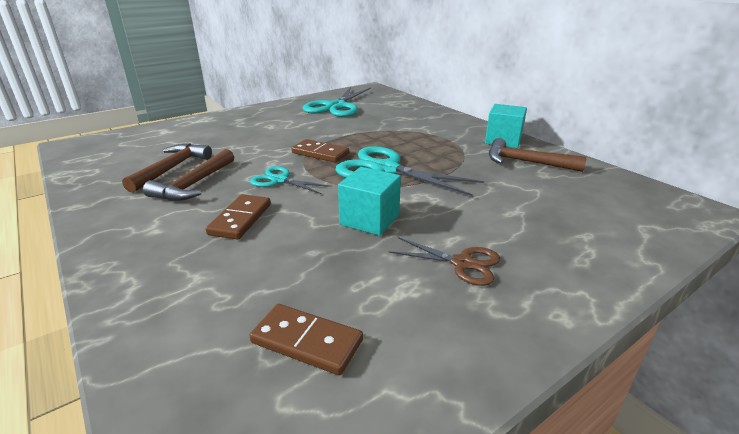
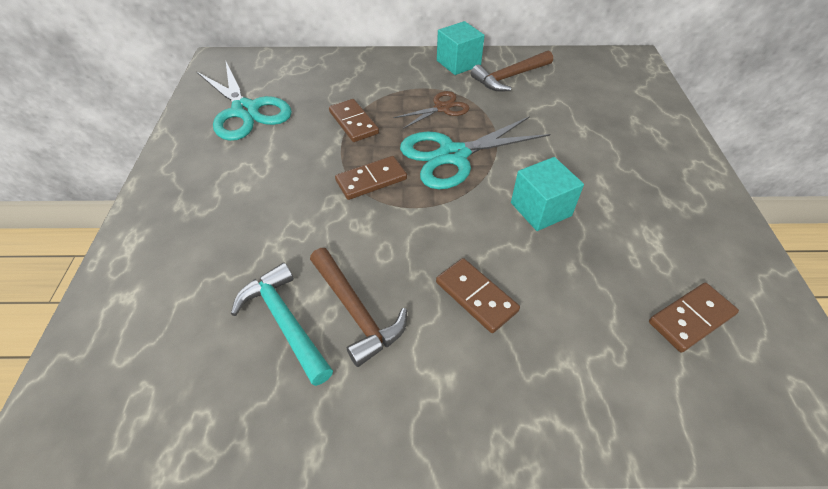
camera: 55 degrees left, 20 degrees up
brown hammer [122,143,212,193] -> turquoise hammer [231,263,333,386]
turquoise scissors [250,166,332,194] -> none
brown scissors [389,237,500,286] -> brown scissors moved to [394,91,470,129]
none -> brown domino [329,99,379,142]

